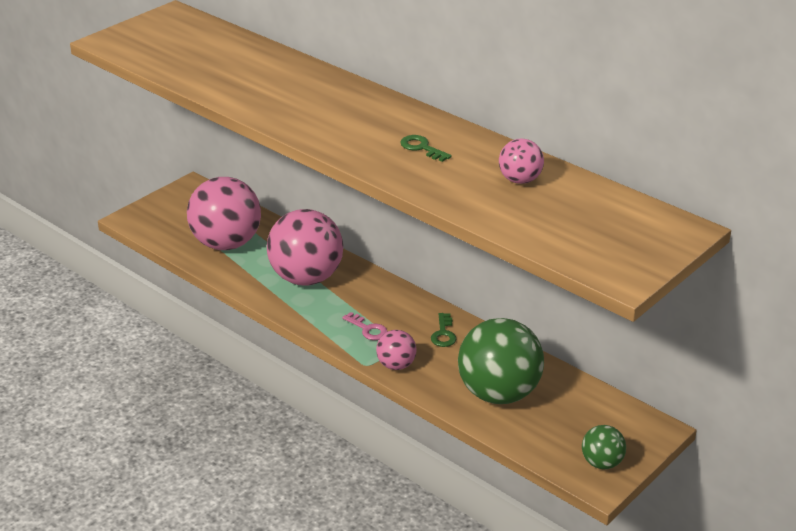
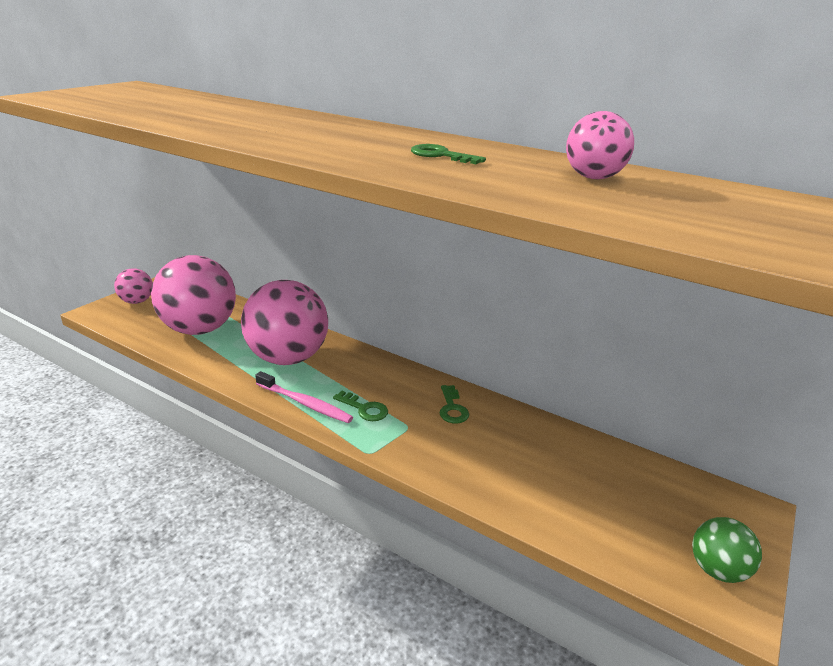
camera: 10 degrees left, 5 degrees down
pink key [342,312,388,340] -> green key [333,391,388,421]
pink ball [376,330,417,370] -> pink ball moved to [114,268,153,304]
green ball [458,318,544,404] -> none
none -> pink toothbrush [255,371,353,423]

